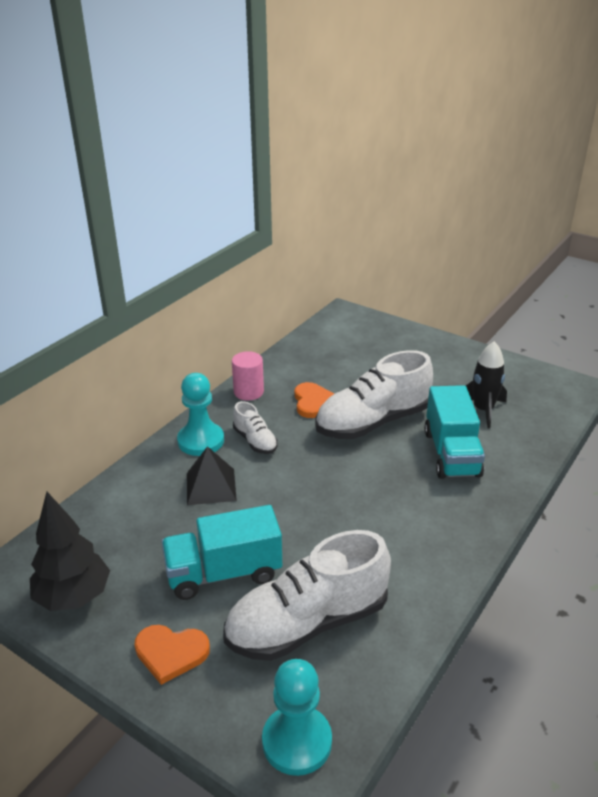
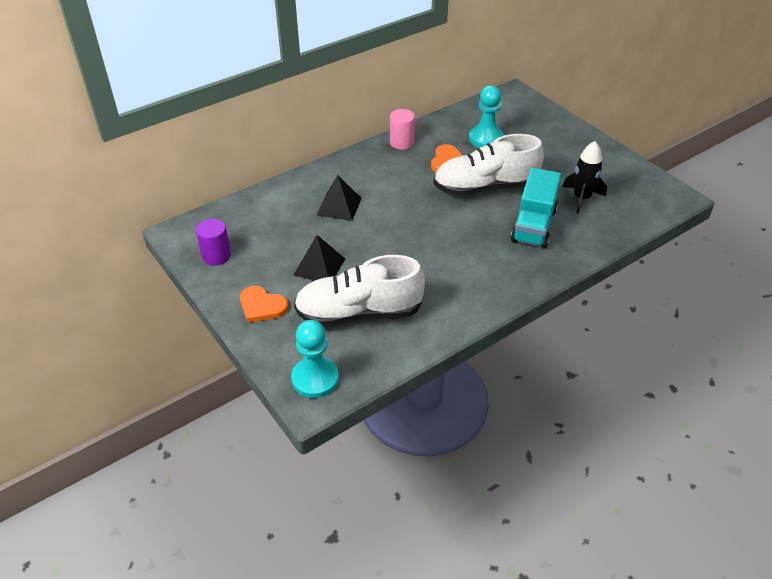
camera: 20 degrees right, 10 degrees up
black tree [30,492,110,611] -> purple cylinder [196,219,231,266]
turquoise truck [161,505,282,600] -> black pyramid [294,235,345,281]
turquoise pawn [177,373,224,456] -> turquoise pawn moved to [469,85,504,148]
white shoe [233,401,278,454] -> none

